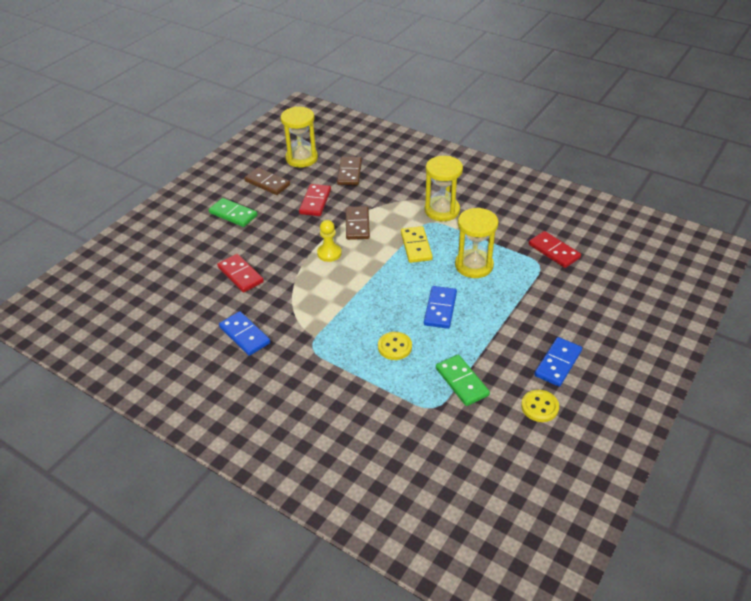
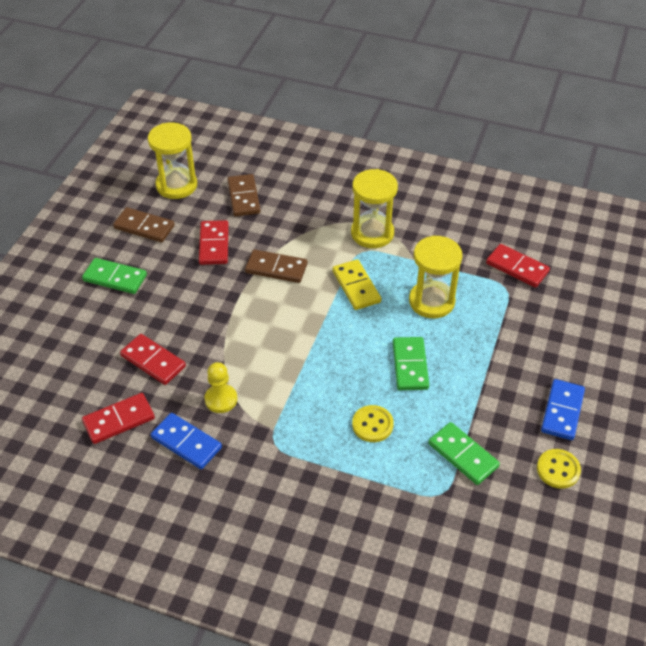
camera: 15 degrees left, 5 degrees up
yellow pawn [317,220,342,262] -> yellow pawn moved to [204,362,237,413]
brown domino [346,206,370,240] -> brown domino turned 60 degrees counterclockwise [245,249,307,283]
blue domino [424,286,457,329] -> green domino [393,337,429,390]
none -> red domino [82,393,155,444]

